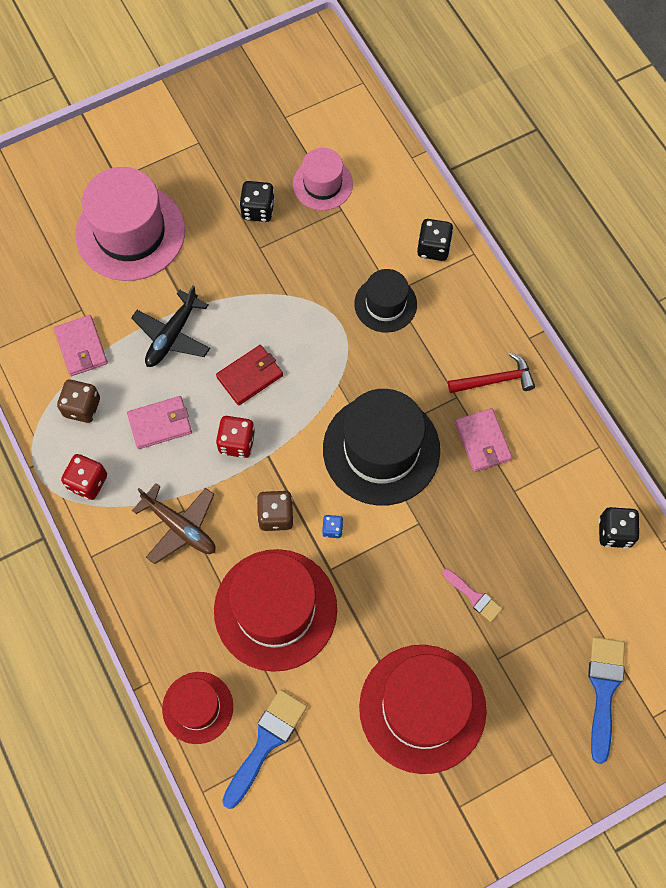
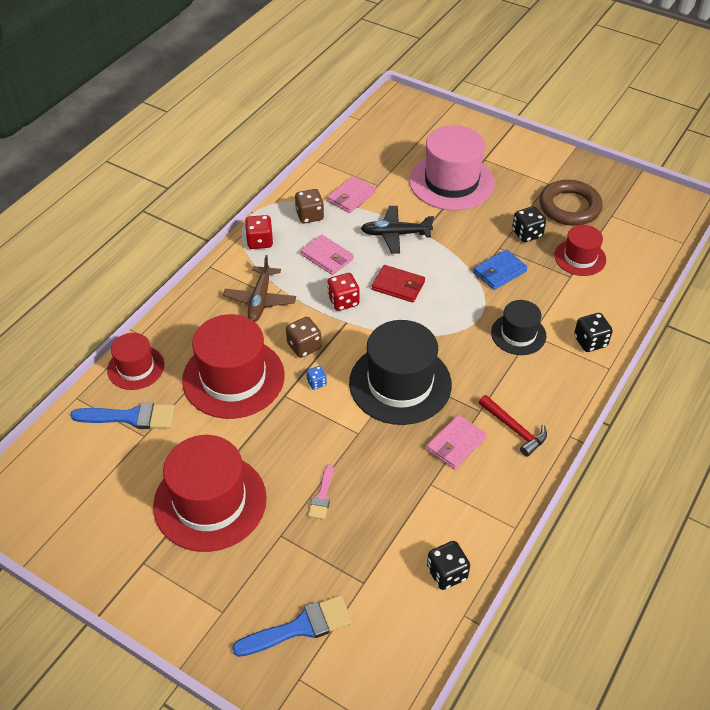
camera: 60 degrees right, 20 degrees down
pink hat [293,148,353,210] -> red hat [554,225,606,276]
none -> blue wallet [473,249,528,290]
none -> brown ring [540,180,603,226]

